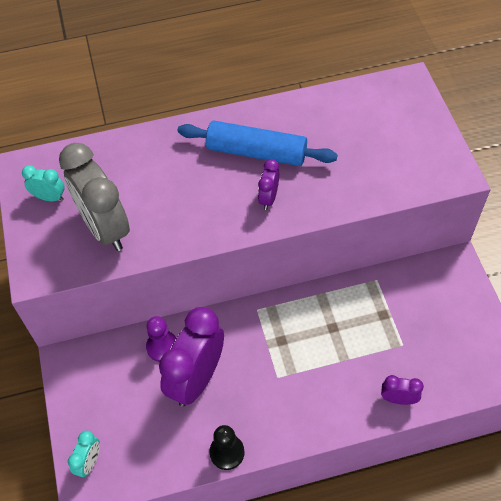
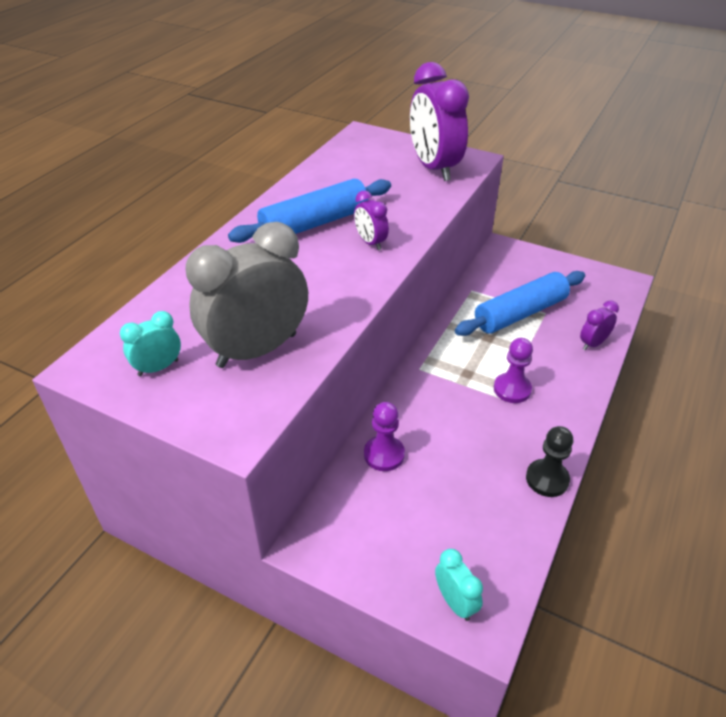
camera: 50 degrees left, 15 degrees down
grey clock [59,143,130,251] -> grey clock turned 135 degrees clockwise [186,222,308,368]
purple clock [159,307,224,407] -> purple clock moved to [410,62,469,181]
none -> blue rolling pin [455,271,585,336]
none -> purple pawn [494,338,533,403]

